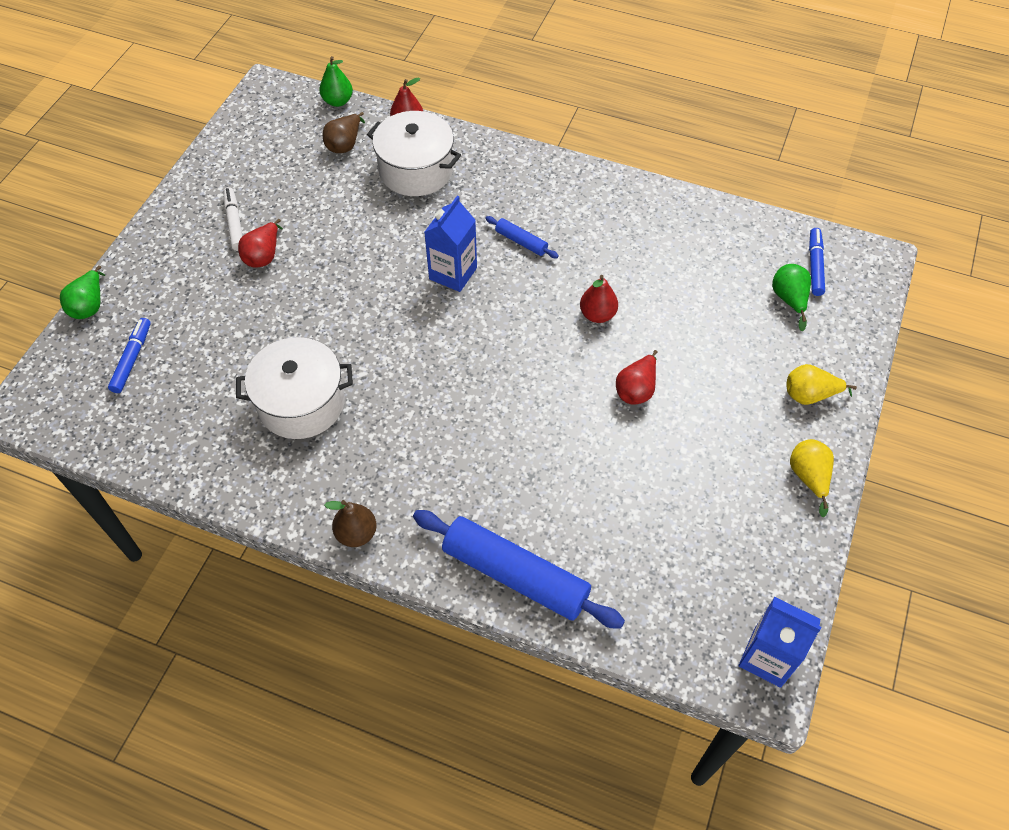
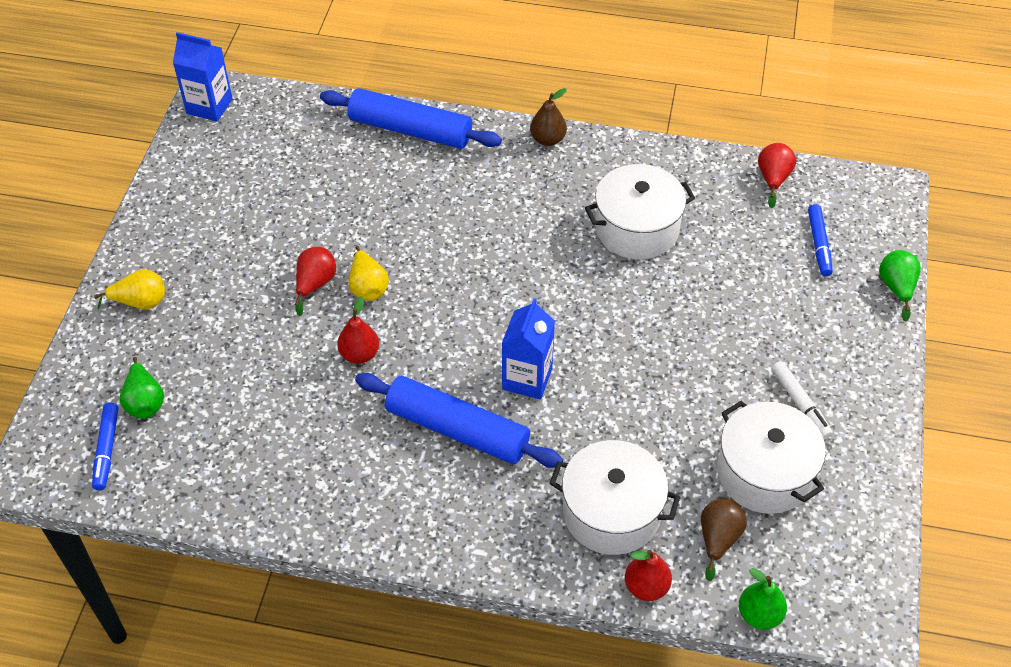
camera: 170 degrees right, 5 degrees down
red pear [238,219,283,268] -> red pear moved to [758,143,796,208]
blue rolling pin [485,216,559,258] -> blue rolling pin [355,373,563,468], size x2.18
yellow pear [790,439,834,517] -> yellow pear moved to [349,246,389,301]
none -> white pot [717,401,826,514]

